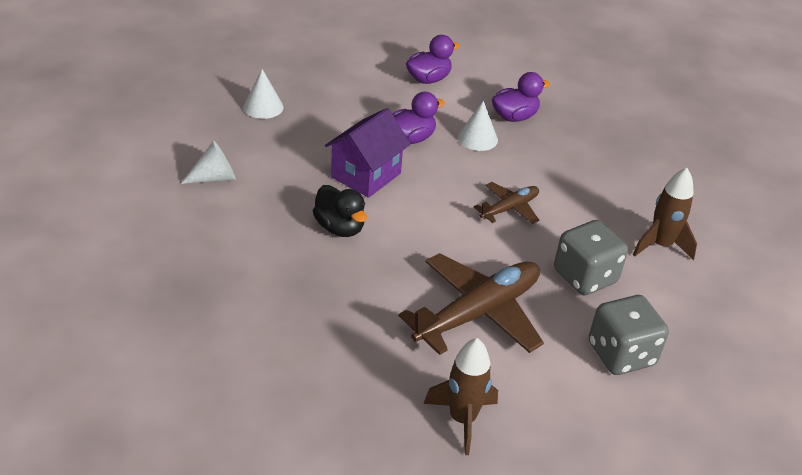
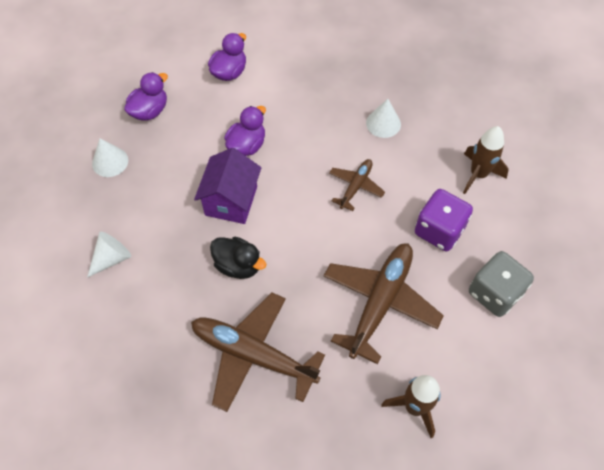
camera: 20 degrees left, 20 degrees up
white cone [458,101,498,151] -> white cone moved to [366,99,401,138]
purple duck [492,72,550,122] -> purple duck moved to [124,72,168,121]
grey dice [554,220,628,295] -> purple dice [415,189,473,251]
none -> brown plane [191,292,325,412]

